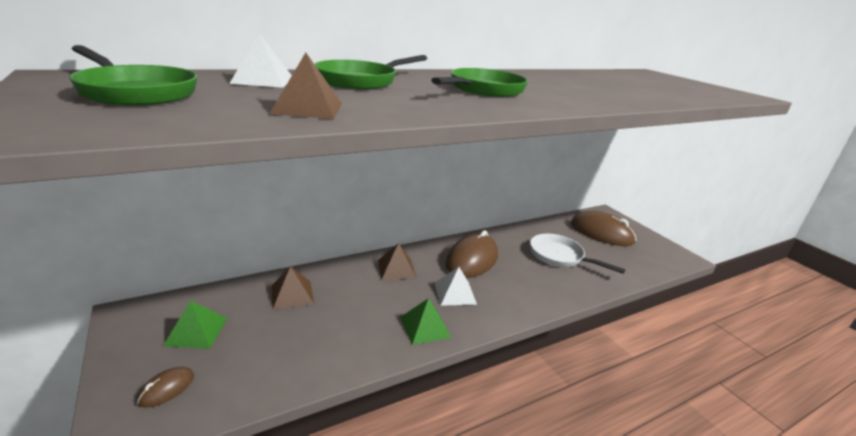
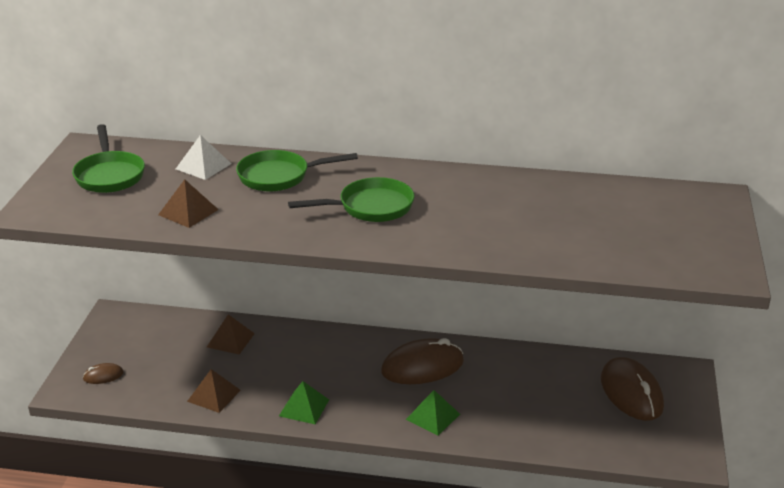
camera: 40 degrees right, 5 degrees up
green pyramid [163,300,227,349] -> green pyramid moved to [406,390,460,435]
brown pyramid [378,243,416,280] -> brown pyramid moved to [187,369,241,413]
white pyramid [434,267,477,306] -> none
white pan [530,234,626,274] -> none

